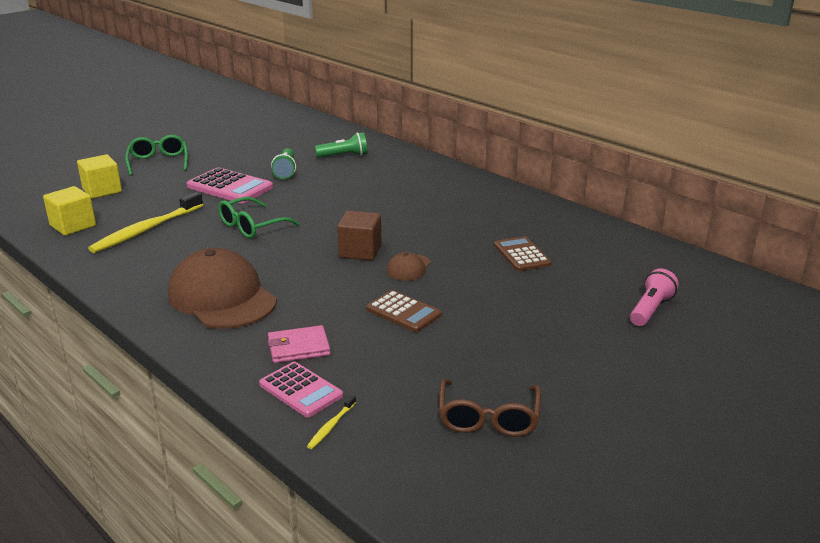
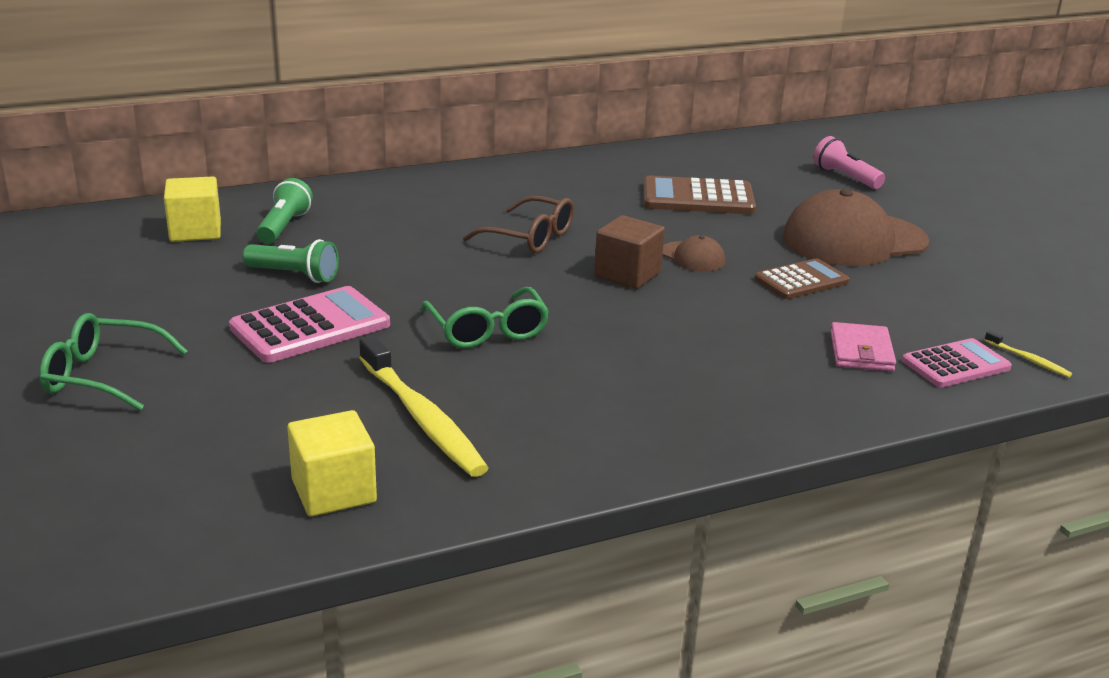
camera: 70 degrees left, 0 degrees up
yellow cube [77,154,122,199] -> yellow cube moved to [164,176,221,242]
brown cap [168,248,277,329] -> brown cap moved to [782,189,929,266]
brown glasses [439,379,541,437] -> brown glasses moved to [463,196,574,253]
brown calculator [494,236,551,271] -> brown calculator [644,176,756,214], size x1.50

